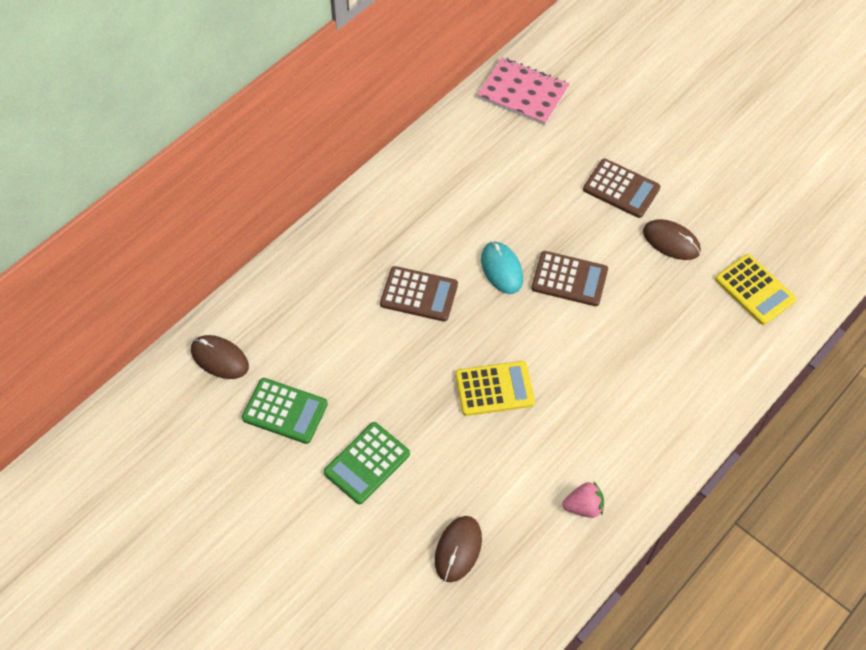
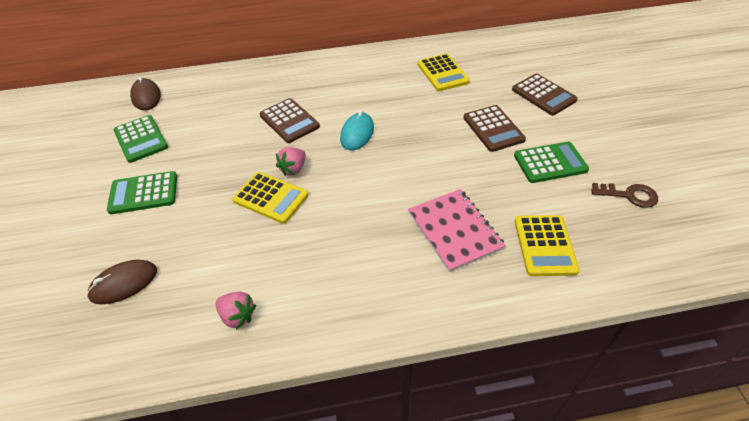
camera: 40 degrees right, 10 degrees down
pink notebook [477,57,569,125] -> pink notebook moved to [408,189,506,272]
brown calculator [531,251,608,306] -> brown calculator moved to [512,74,578,115]
brown mouse [643,219,701,260] -> none
none -> pink strawberry [276,147,306,176]
none -> yellow calculator [417,54,470,91]
none -> green calculator [514,142,589,183]
none -> brown key [591,183,658,208]

